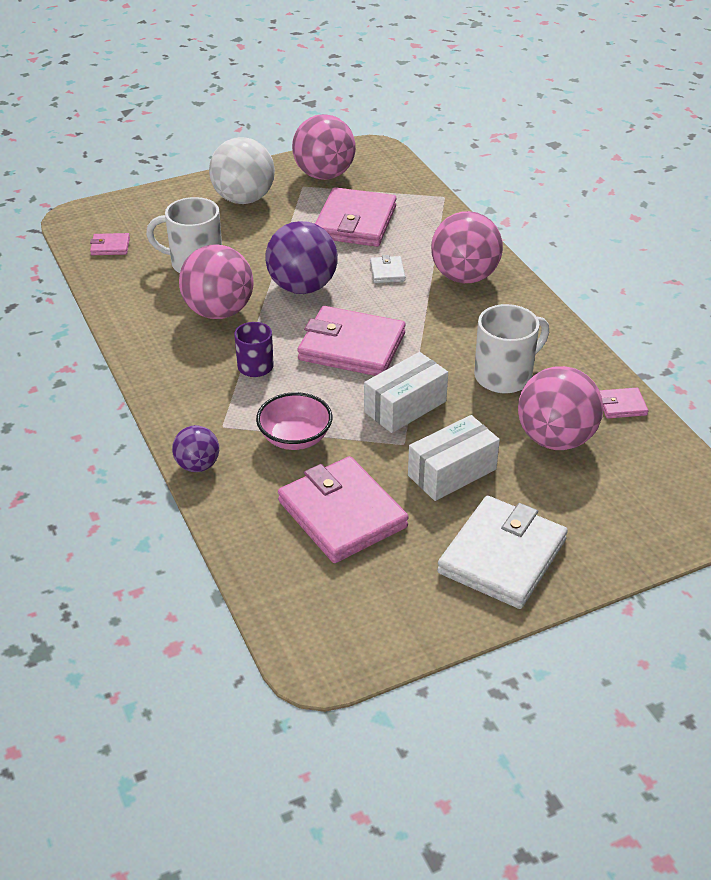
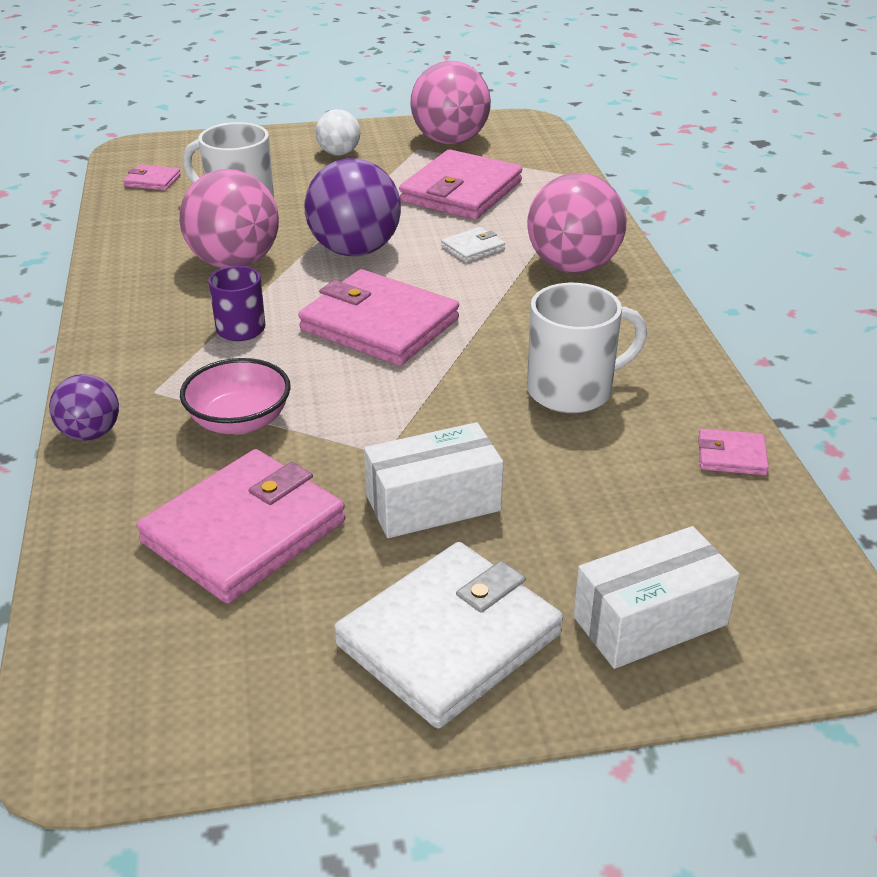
camera: 15 degrees right, 5 degrees down
white ball [209,137,275,204] -> white ball [316,109,360,155], size x0.55
pink wallet [278,456,409,563] -> pink wallet turned 60 degrees clockwise [137,449,345,603]
white box [364,352,448,433] -> white box moved to [573,526,739,669]
white wallet [370,255,405,283] -> white wallet turned 45 degrees clockwise [441,227,505,263]
pink ball [518,366,603,450] -> none

